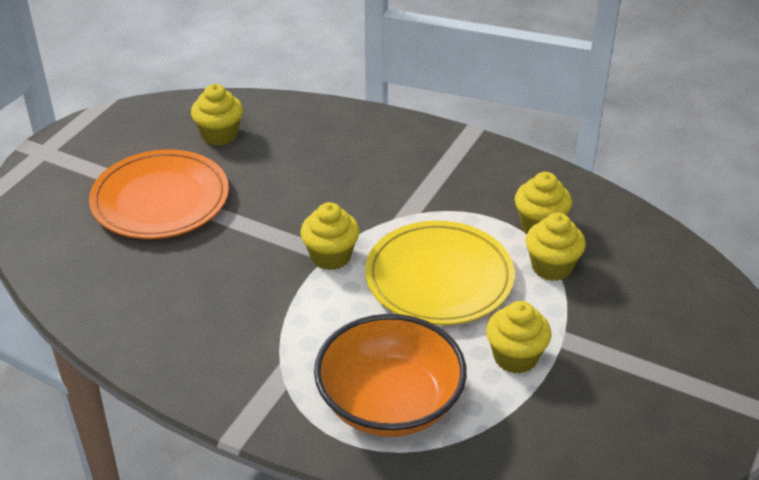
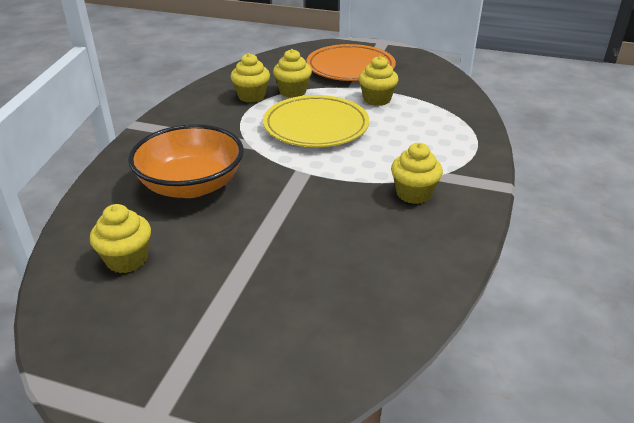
camera: 100 degrees left, 5 degrees down
orange plate [89,150,229,239] -> orange plate moved to [306,44,396,81]
yellow cupcake [300,202,360,270] -> yellow cupcake moved to [391,143,443,204]
orange bowl [314,314,467,437] -> orange bowl moved to [128,124,244,198]

